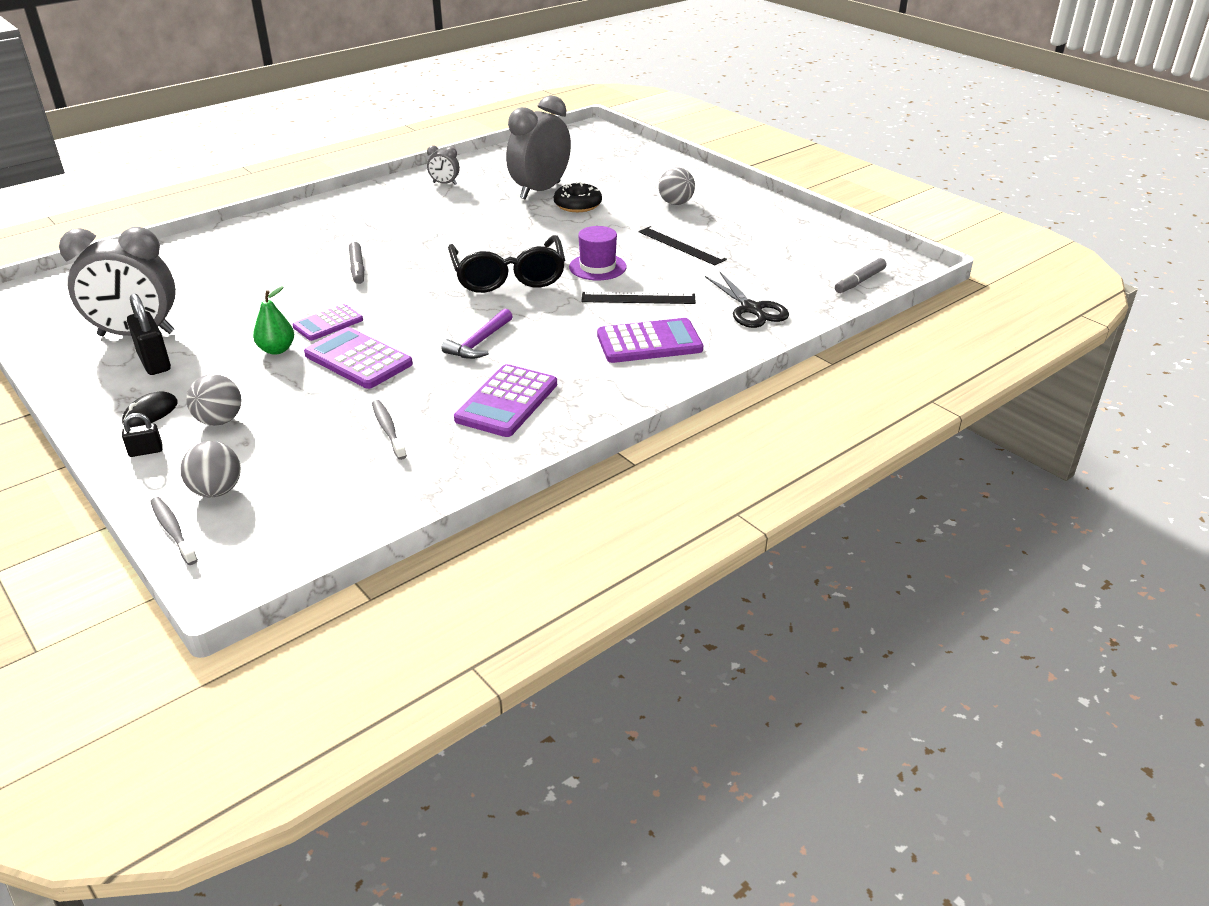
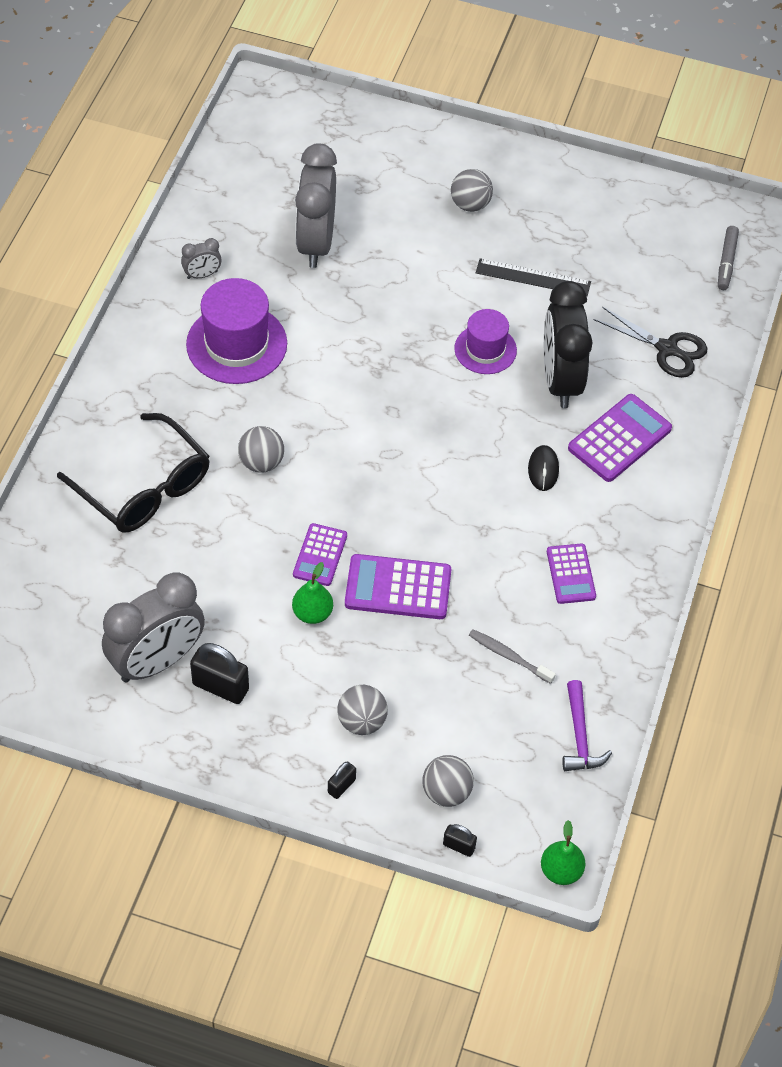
camera: 35 degrees left, 20 degrees up
black mouse [122,392,178,427] -> black mouse moved to [528,445,559,491]
grey toothbrush [150,497,198,565] -> black padlock [443,824,477,857]
grey marker [349,242,364,284] -> grey ball [238,426,284,473]
purple hammer [442,309,513,359] -> purple hammer moved to [562,680,612,771]
black glasses [448,235,565,293] -> black glasses moved to [57,413,210,533]
purple calculator [454,364,557,437] -> purple calculator [547,543,596,604], size x0.65
black donut [554,182,602,212] -> none
black ruler [581,292,696,304] -> black clock [544,281,593,408]
none -> purple hat [186,278,287,384]
none -> green pear [541,820,585,885]

